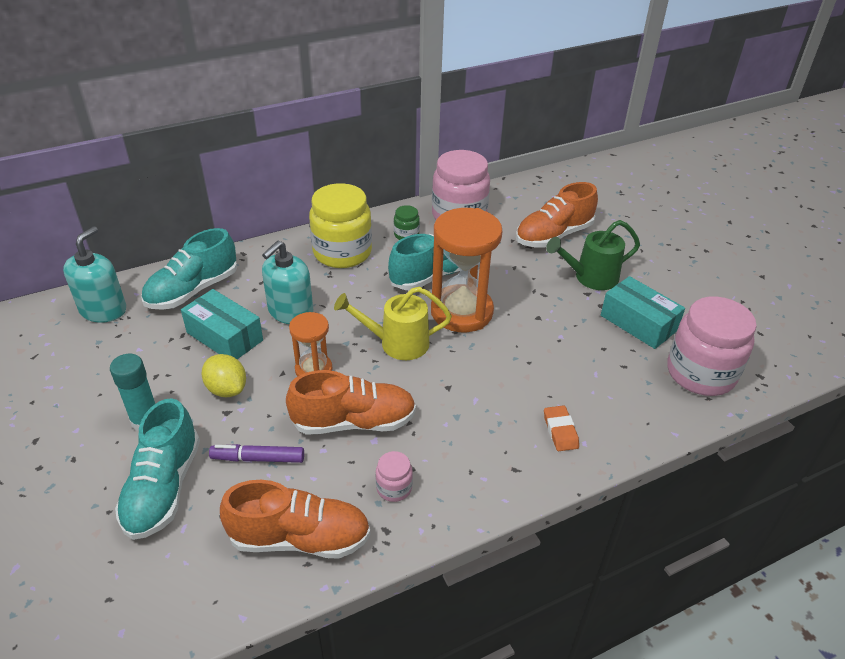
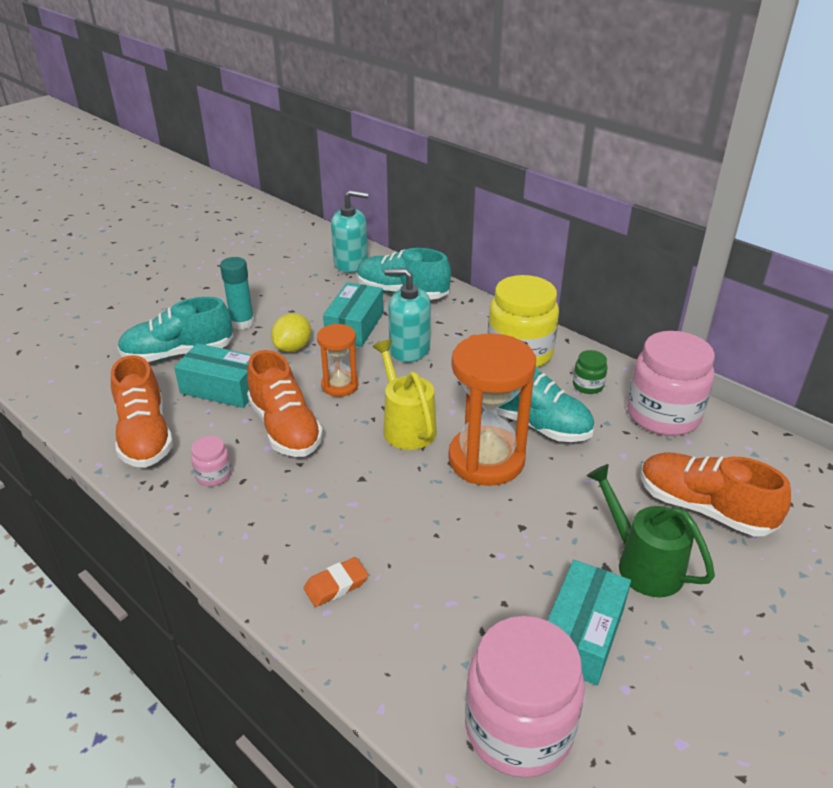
camera: 70 degrees right, 5 degrees down
purple marker [209,444,304,463] -> turquoise box [174,343,252,408]

